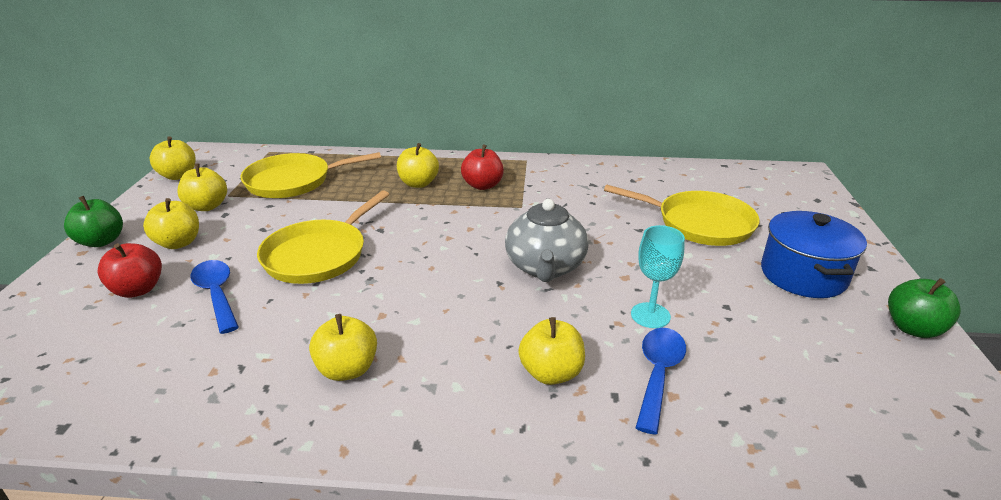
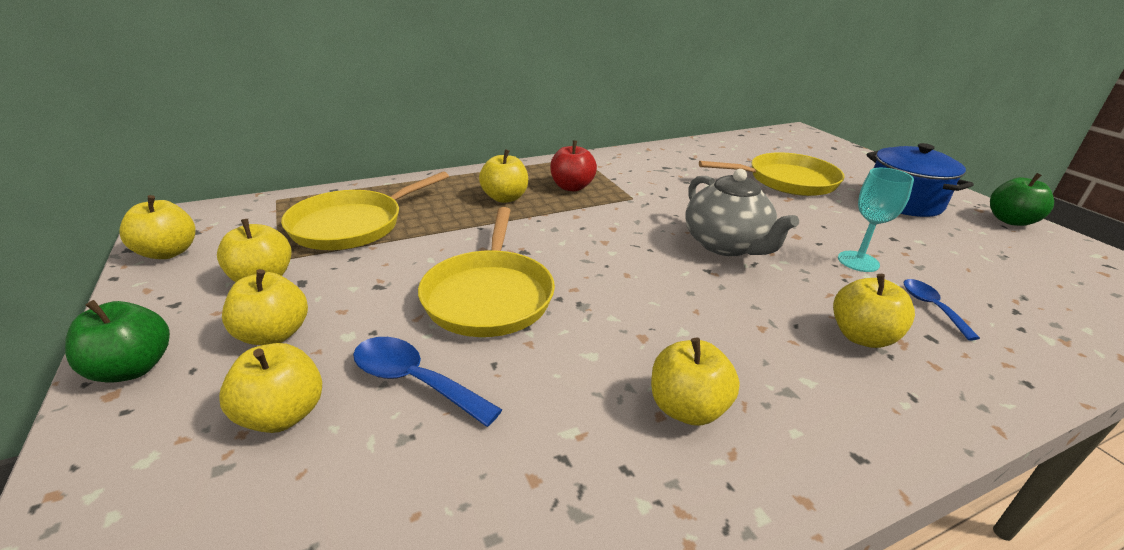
camera: 30 degrees left, 0 degrees up
red apple [97,243,162,298] -> yellow apple [219,343,322,433]
blue spoon [636,328,686,435] -> blue spoon [904,279,980,341], size x0.66

